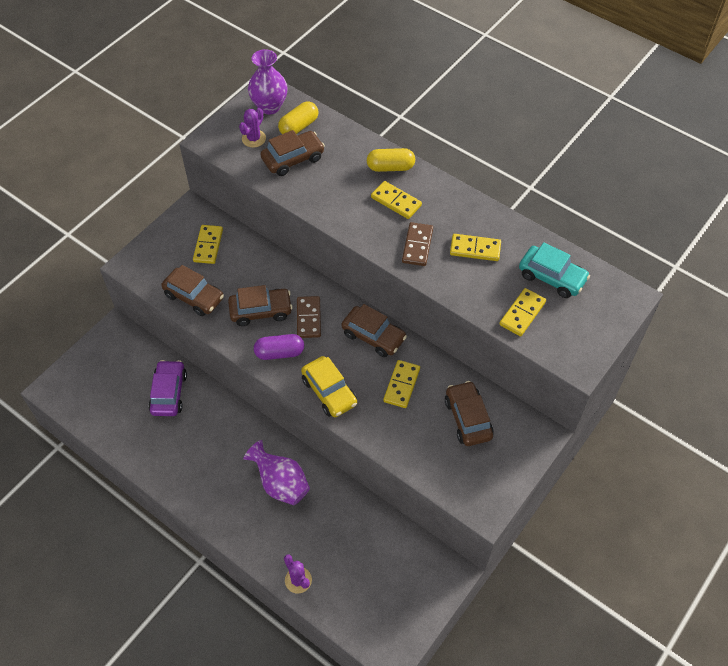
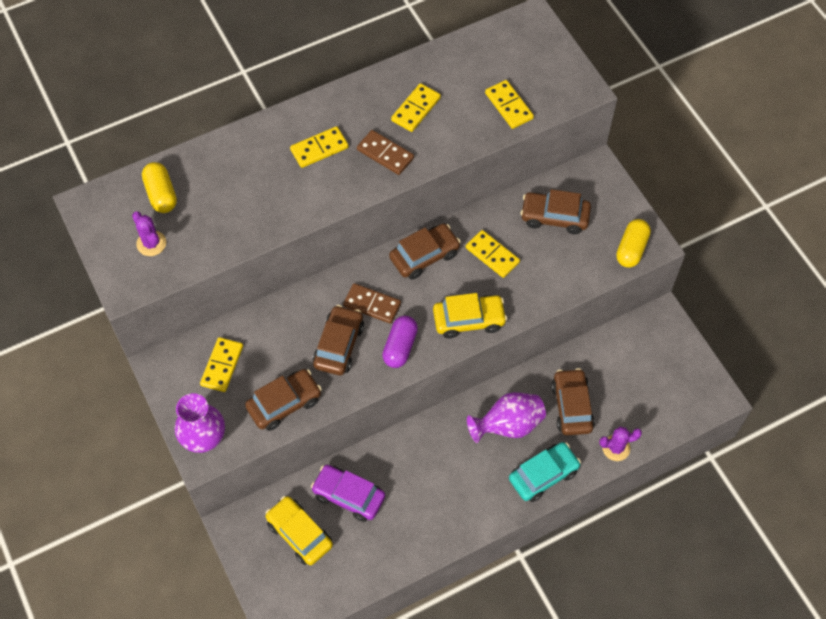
camera: 65 degrees left, 5 degrees up
yellow domino [193,225,223,264] -> yellow domino turned 75 degrees clockwise [200,337,243,392]
purple vase [248,49,288,115] -> purple vase moved to [174,393,225,453]
brown car [261,130,325,176] -> brown car moved to [551,368,595,435]
yellow capsule [367,148,415,172] -> yellow capsule moved to [616,219,651,268]
turquoise car [519,242,590,298] -> turquoise car moved to [509,442,581,502]
none -> yellow car [265,496,333,565]

